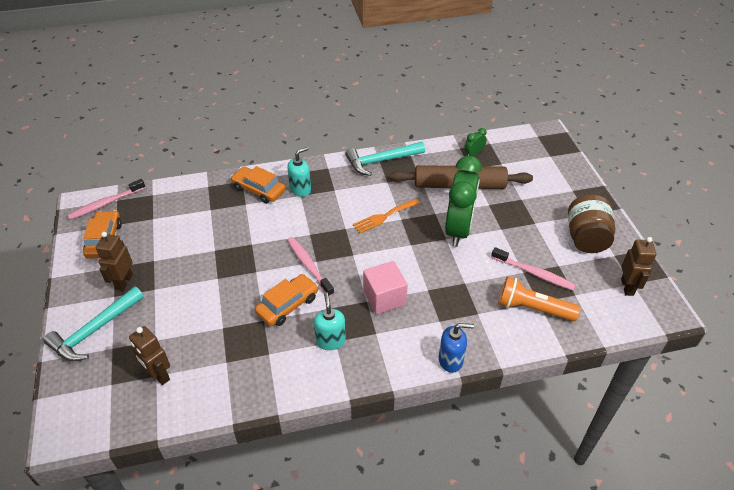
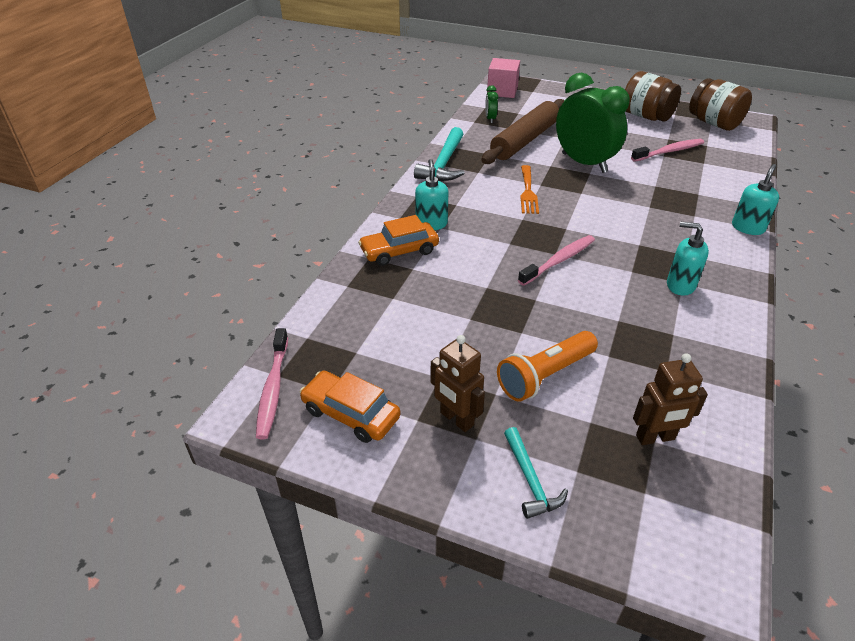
camera: 55 degrees left, 5 degrees down
turquoise hammer [44,286,144,361] -> turquoise hammer [504,427,568,519], size x0.62
orange car [255,274,318,326] -> none
pink toothbrush [287,237,334,297] -> pink toothbrush turned 135 degrees clockwise [518,235,595,286]
pink cube [363,261,408,315] -> pink cube moved to [487,58,520,98]
blue soap dispenser [439,323,474,373] -> turquoise soap dispenser [732,164,779,235]
orange flashlight [499,276,581,321] -> orange flashlight moved to [497,331,598,402]
brown robot [621,237,656,296] -> brown jar [689,78,752,131]

